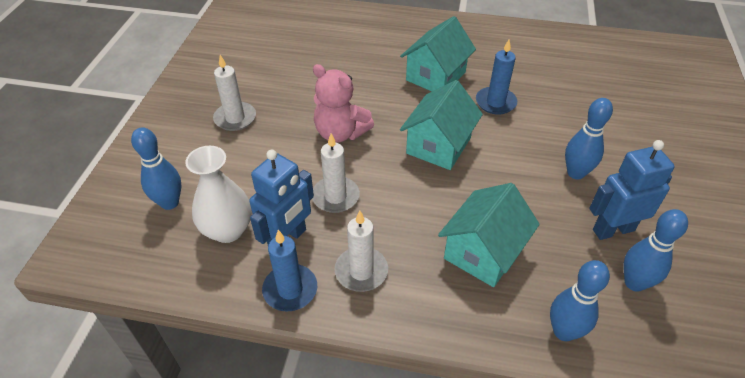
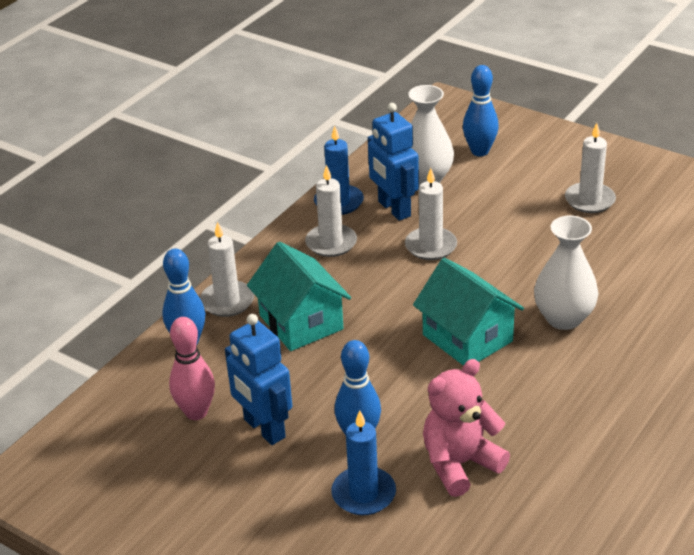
camera: 115 degrees right, 10 degrees down
pink teddy bear [313,64,374,143] -> pink teddy bear moved to [423,359,510,497]
turquoise house [400,16,476,91] -> none
blue candle [476,39,517,115] -> blue candle moved to [331,410,396,515]
blue robot [589,140,675,240] -> blue robot turned 135 degrees clockwise [225,314,292,445]
blue bowling pin [623,209,688,292] -> pink bowling pin [169,317,215,420]
none -> white candle [200,222,254,317]
none -> white vase [534,216,598,330]

